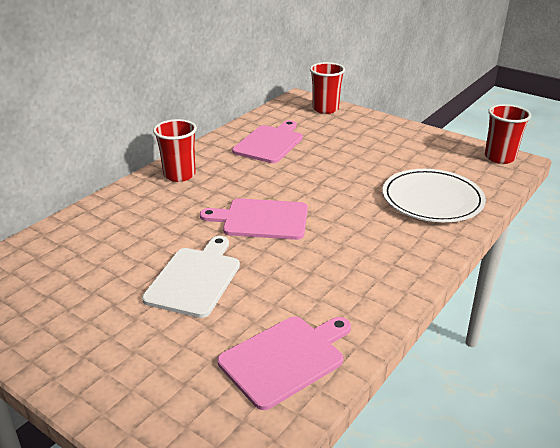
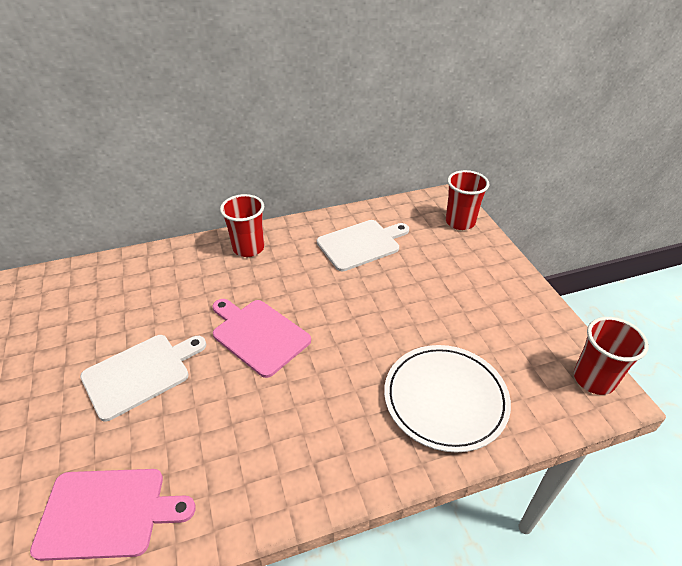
camera: 35 degrees right, 10 degrees up
pink cutting board [232,120,303,163] -> white cutting board [317,220,409,271]

